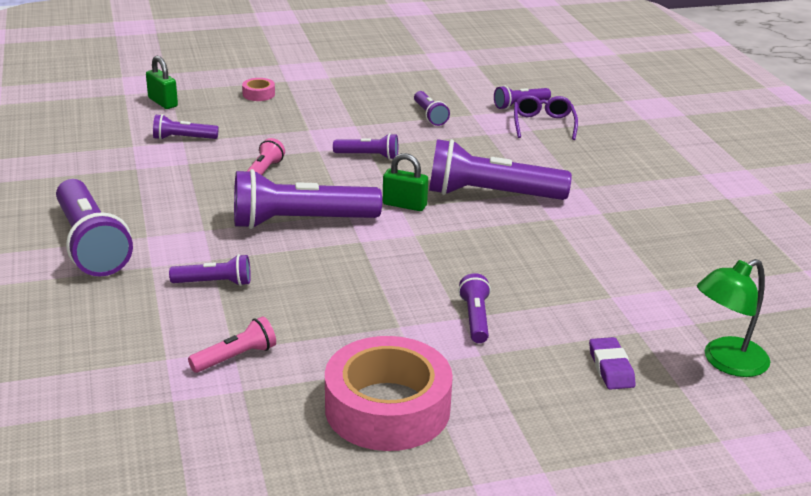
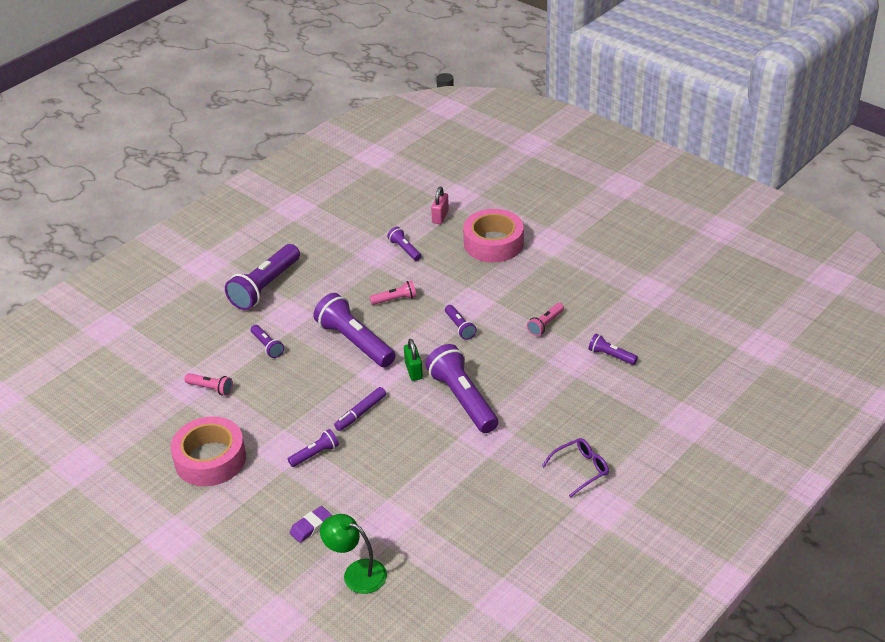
camera: 60 degrees right, 10 degrees up
green padlock [146,56,178,109] -> pink padlock [431,187,449,224]
pink tape [242,78,275,101] -> pink tape [463,209,524,262], size x2.47
purple flashlight [414,91,450,126] -> pink flashlight [527,303,564,336]
purple glasses [514,95,578,140] -> purple glasses moved to [542,438,609,497]
none -> purple marker [334,387,386,431]

